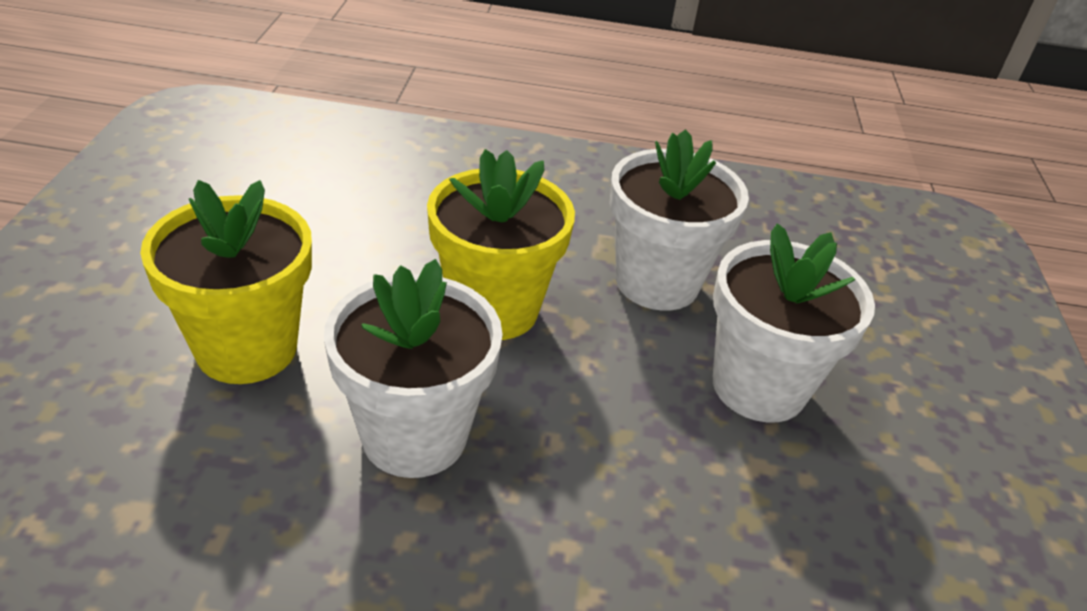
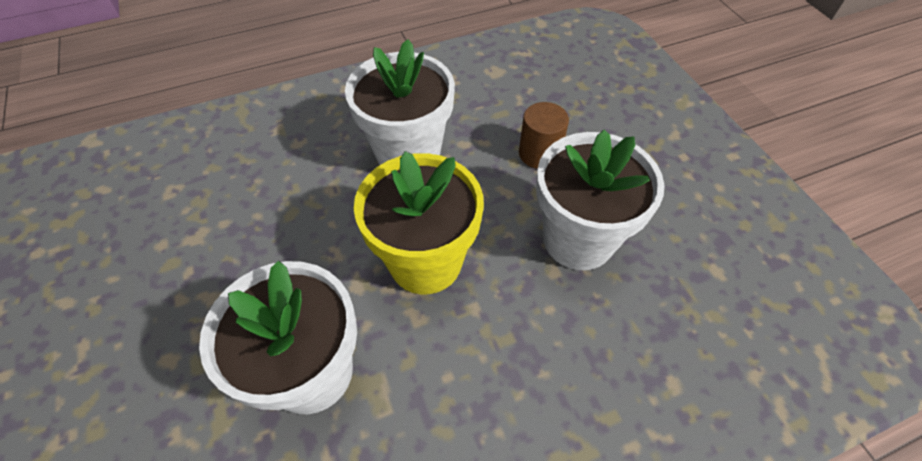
camera: 155 degrees right, 15 degrees up
yellow flower pot [140,180,312,384] -> brown cylinder [519,102,569,169]
white flower pot [713,223,875,423] -> white flower pot moved to [536,130,665,270]

